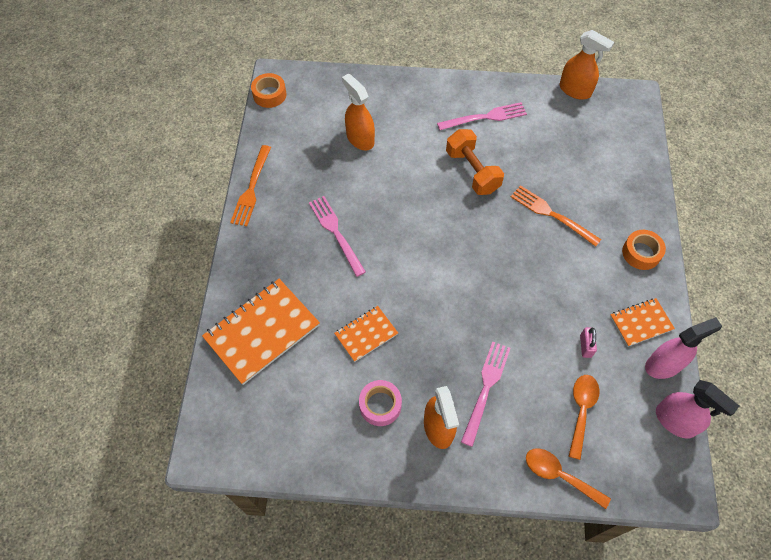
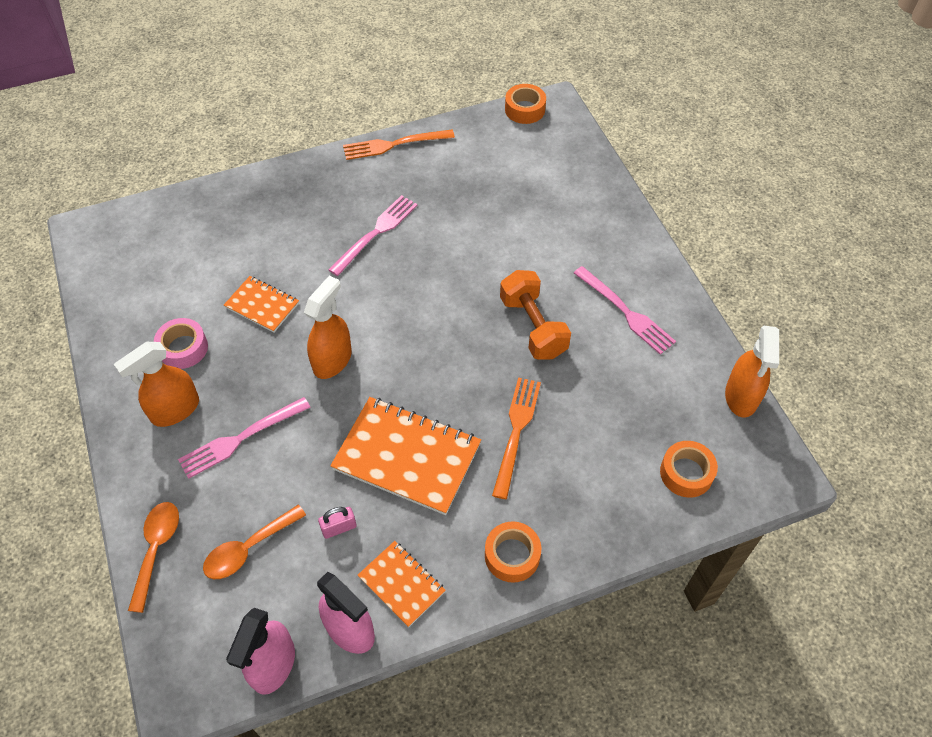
camera: 65 degrees right, 5 degrees down
orange notebook [202,279,320,385] -> orange notebook moved to [330,397,481,515]
orange spray bottle [342,73,375,151] -> orange spray bottle moved to [304,276,352,379]
orange dumbbell [446,129,504,195] -> orange dumbbell turned 60 degrees counterclockwise [500,270,571,360]
pink fork [461,342,510,447] -> pink fork turned 150 degrees clockwise [178,397,311,479]
orange spoon [569,375,599,460] -> orange spoon turned 150 degrees clockwise [203,505,306,579]
none -> orange tape [660,441,718,498]

